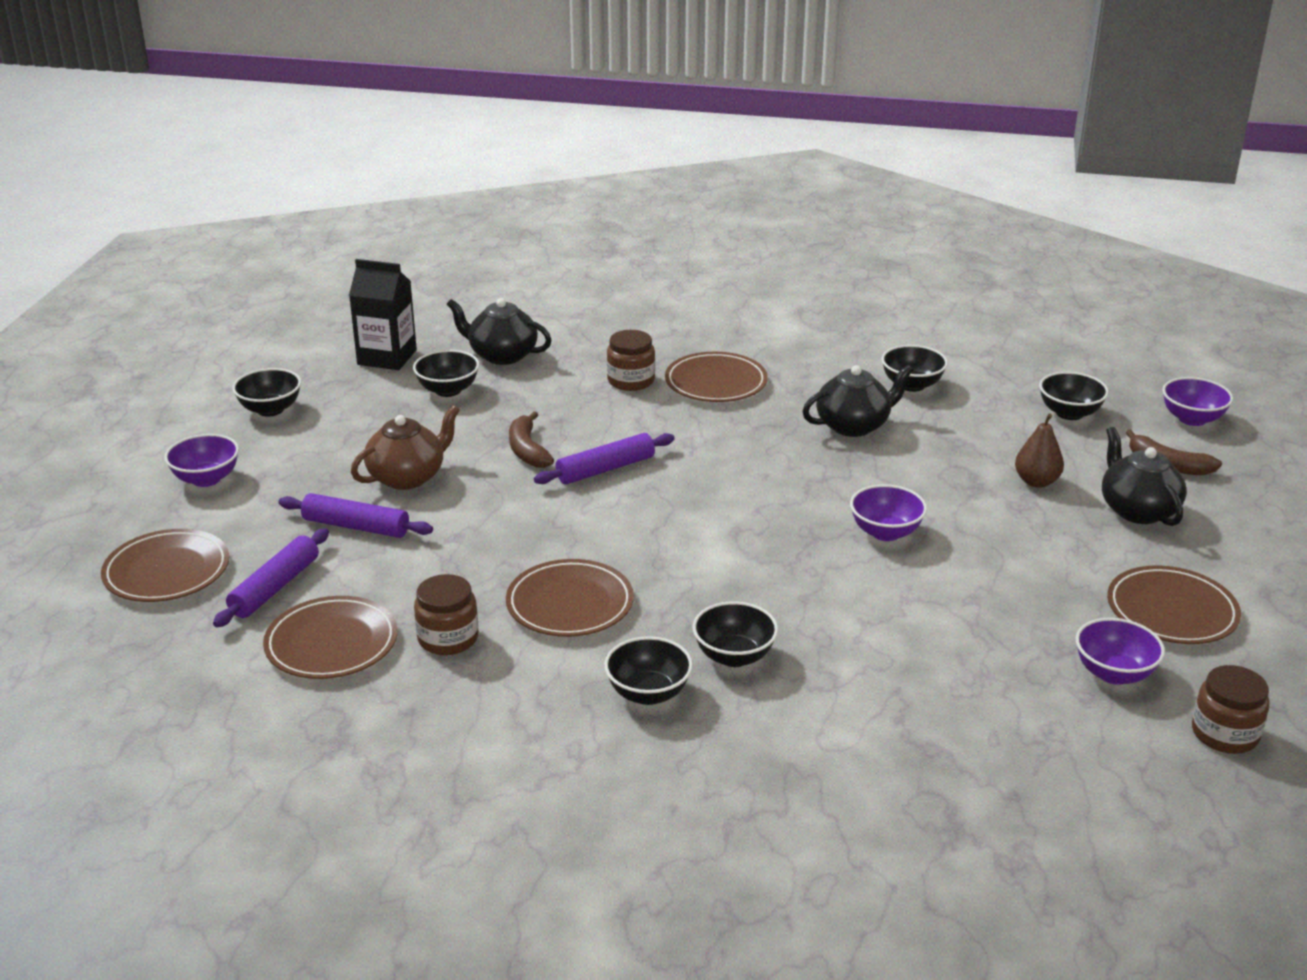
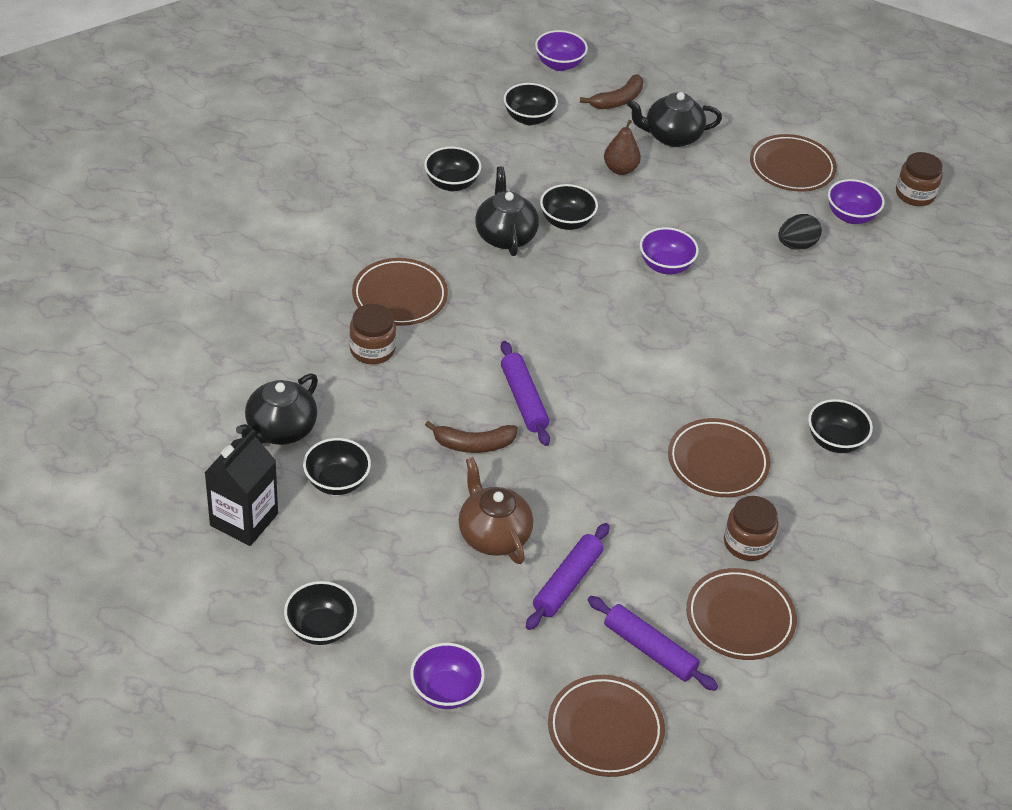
camera: 80 degrees left, 15 degrees up
black bowl [693,601,778,667] -> black bowl moved to [540,184,598,230]
none -> black egg [778,214,822,250]

